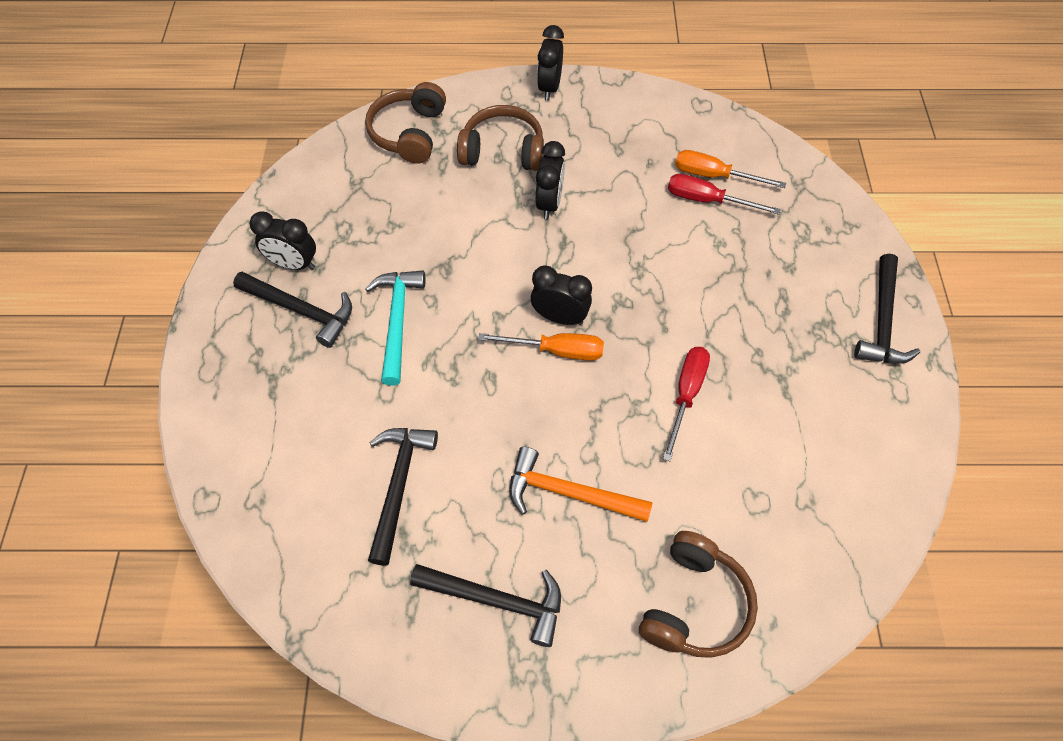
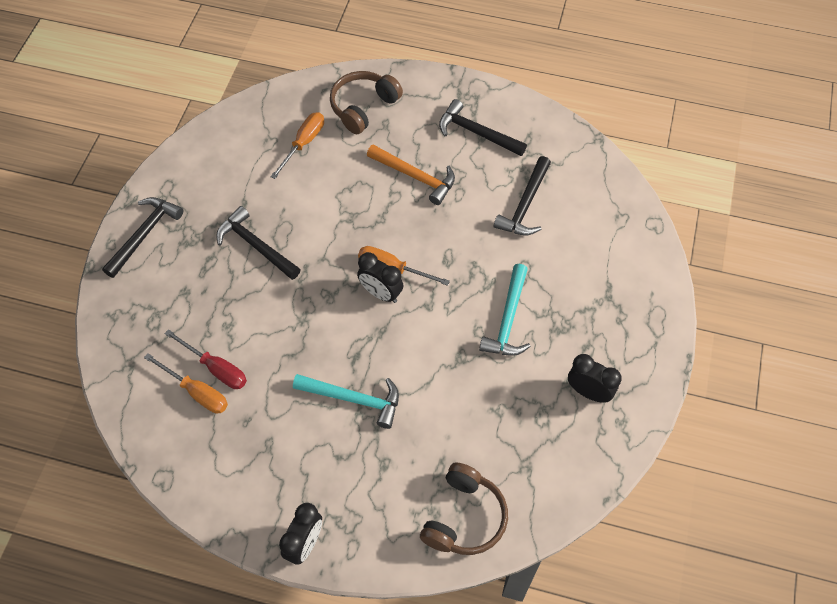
camera: 165 degrees left, 0 degrees up
black hammer [233,272,352,348] -> black hammer moved to [216,206,301,280]
brown headphones [457,105,544,171] -> none
black clock [536,141,565,219] -> turquoise hammer [293,374,399,429]
red screwdriver [663,347,710,461] -> none
none -> orange screwdriver [270,112,324,179]

